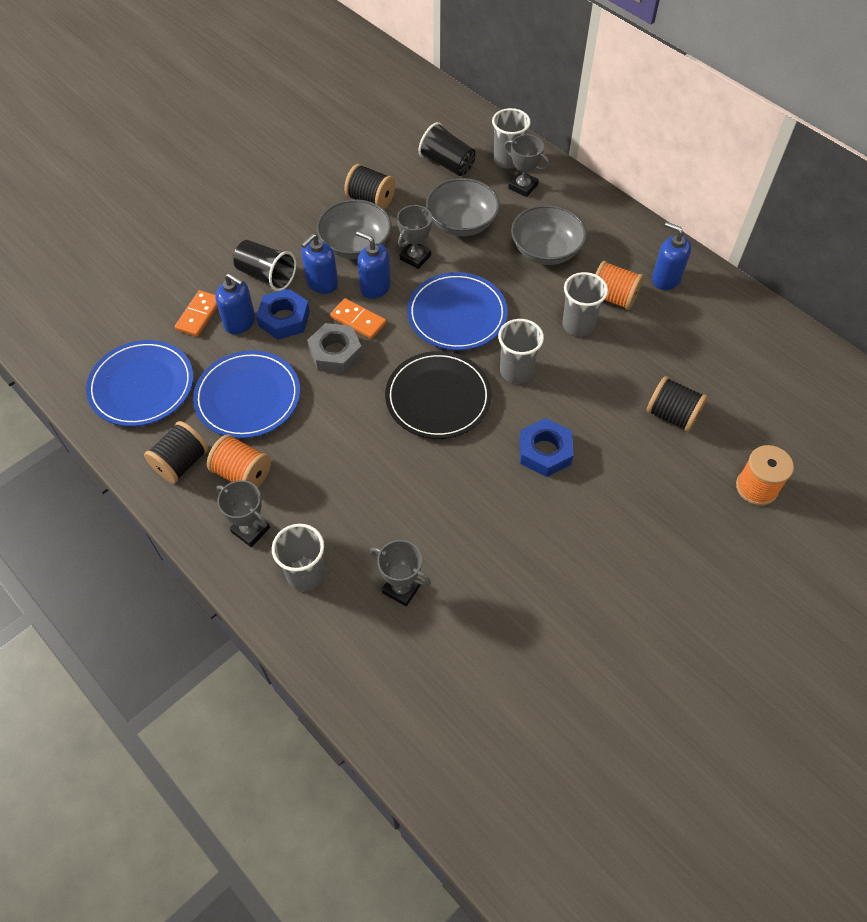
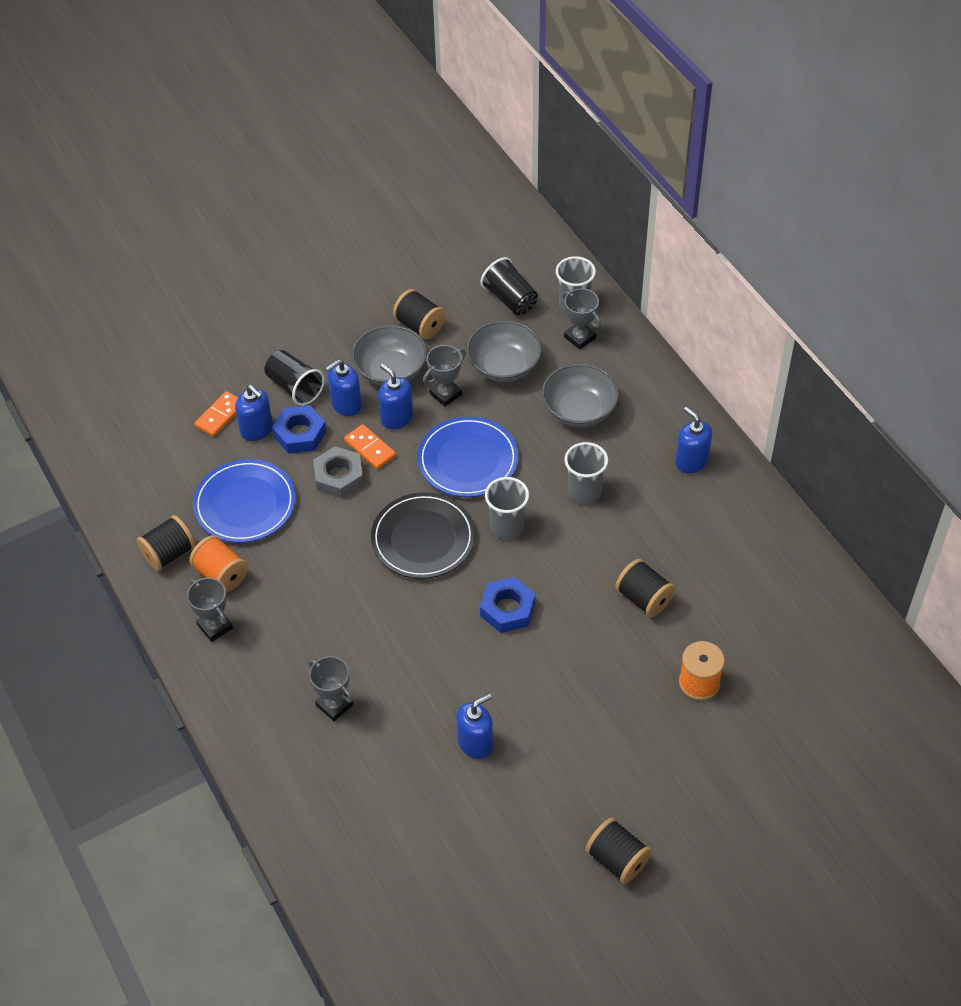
camera: 15 degrees right, 5 degrees down
blue plate [86,340,193,426] -> none
grey cup [272,524,325,591] -> none
orange spool [595,261,643,310] -> none
none -> blue soap dispenser [456,694,493,759]
none -> black spool [585,817,652,884]

